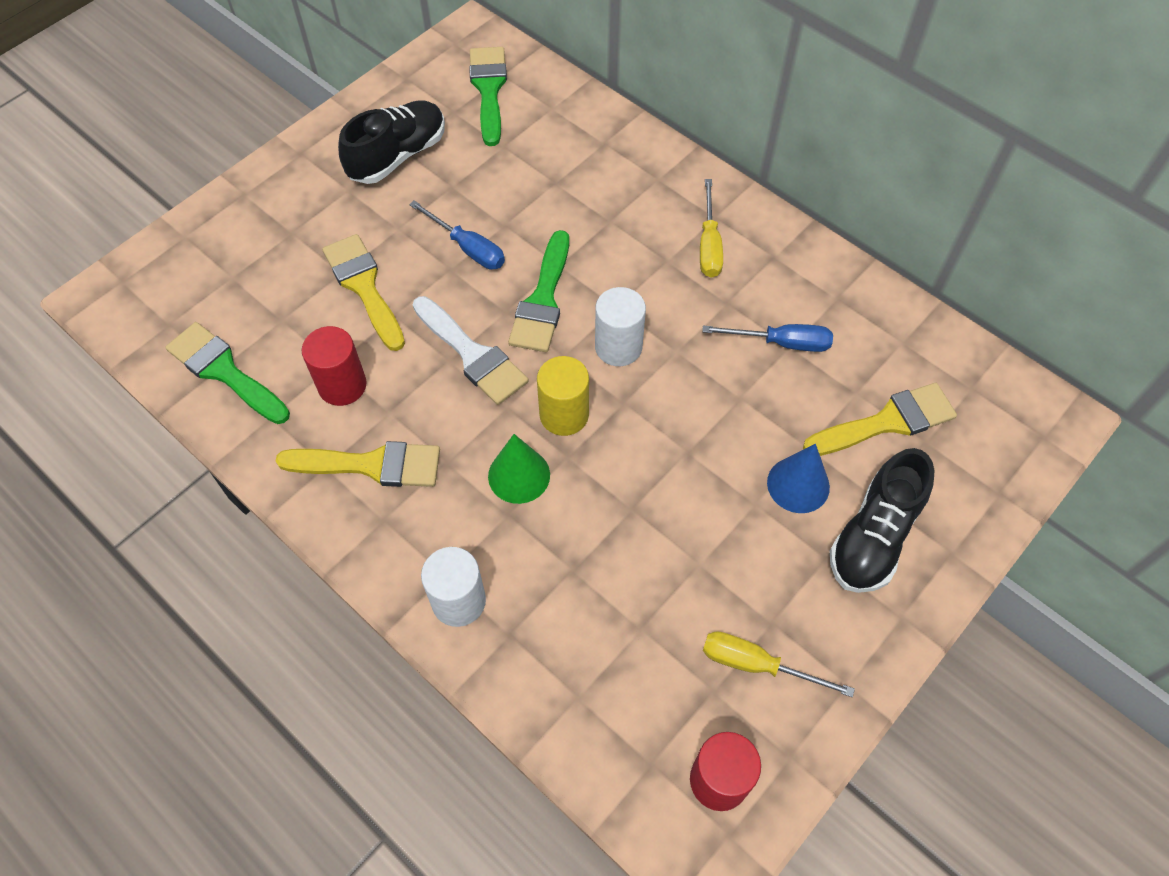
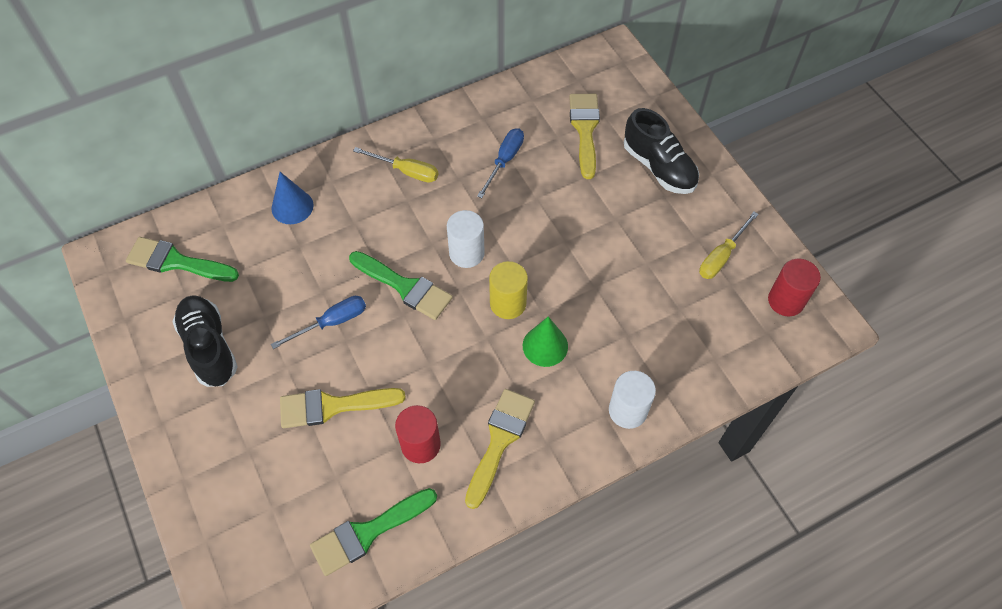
camera: 70 degrees left, 0 degrees up
white brush [413,296,529,405] -> none
blue cone [767,444,830,513] -> blue cone moved to [272,172,313,224]

